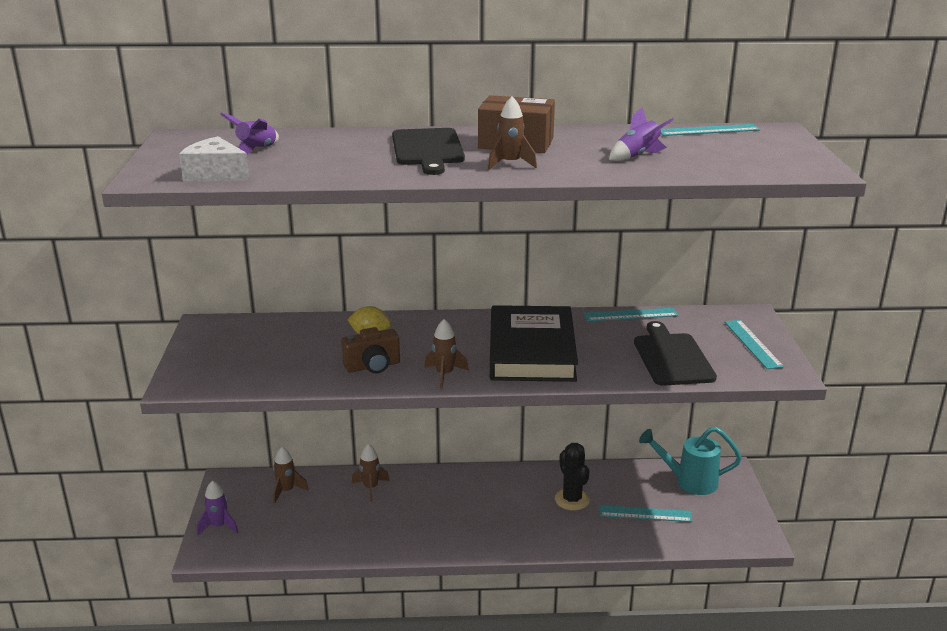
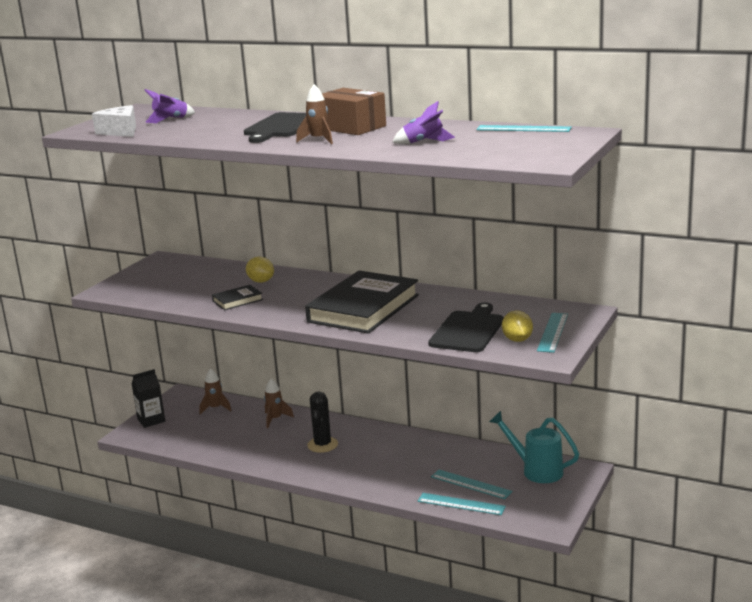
camera: 30 degrees right, 5 degrees down
purple rocket [197,481,238,535] -> black carton [132,369,165,428]
brown camera [341,327,400,374] -> black book [212,285,263,310]
brown rocket [425,319,469,389] -> none
black cactus [555,443,590,511] -> black cactus moved to [307,391,338,453]
turquoise ruler [584,308,679,321] -> turquoise ruler moved to [418,493,506,515]
none -> yellow lemon [502,311,533,342]

